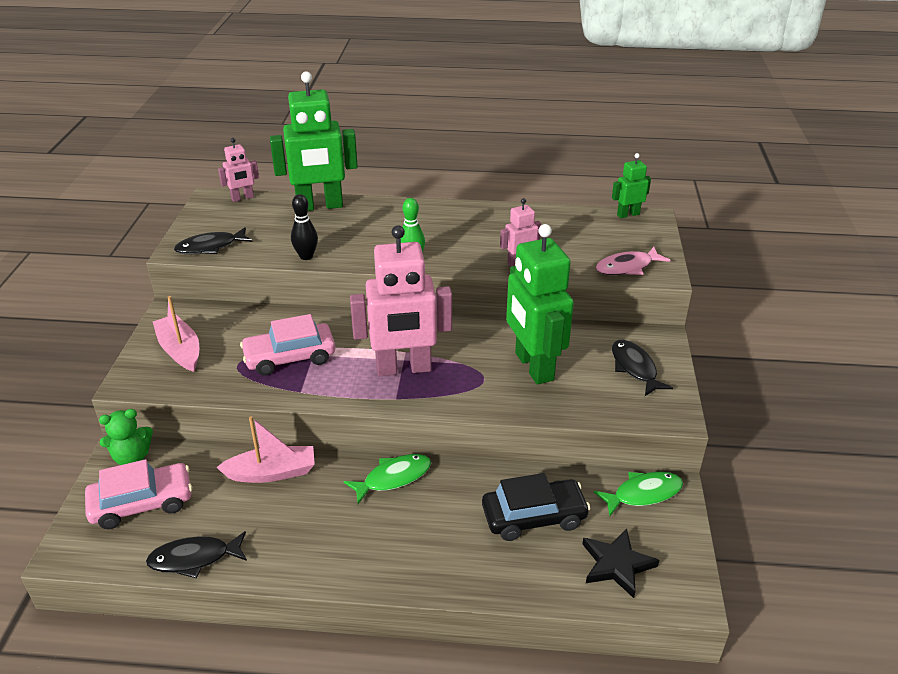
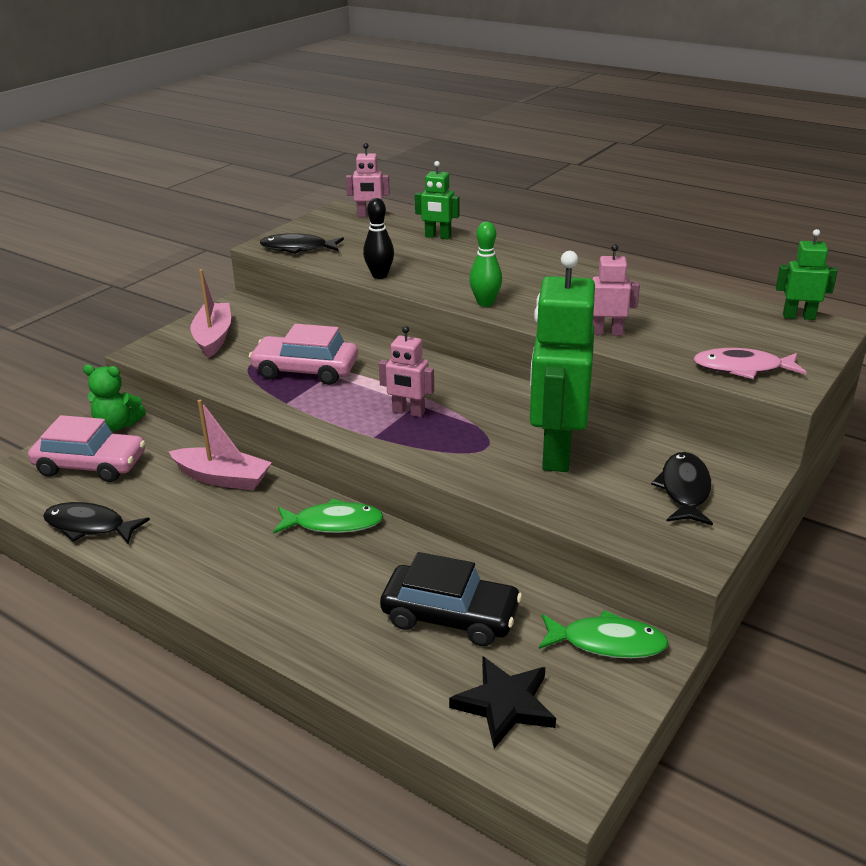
camera: 30 degrees right, 5 degrees down
green robot [270,72,358,211] -> green robot [415,161,459,239], size x0.48
pink robot [350,225,452,376] -> pink robot [379,326,434,417], size x0.48

